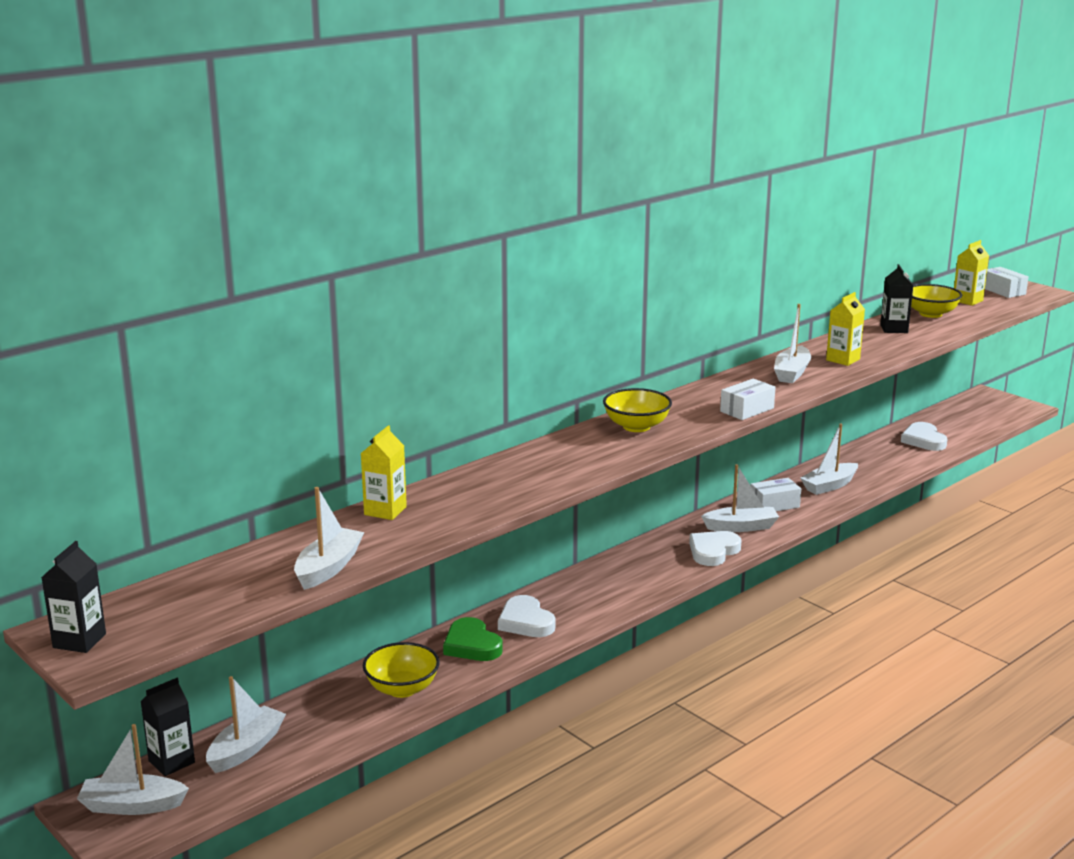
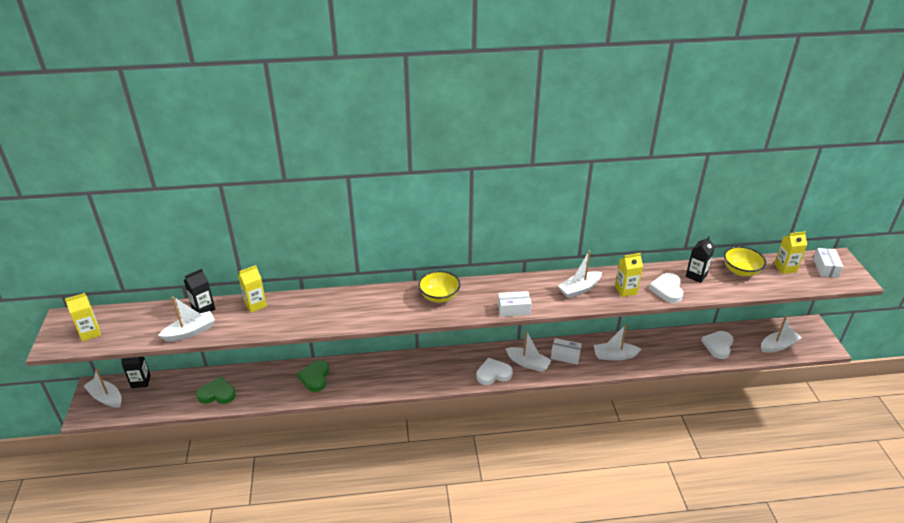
camera: 35 degrees right, 15 degrees up
black carton [41,541,106,653] -> black carton moved to [184,269,215,313]
white boat [206,676,286,773] -> white boat moved to [761,316,802,353]
yellow bowl [363,642,440,698] -> none
white heart [498,595,556,637] -> white heart moved to [649,273,683,303]
none -> yellow carton [65,293,101,341]
none -> green heart [196,377,236,404]

